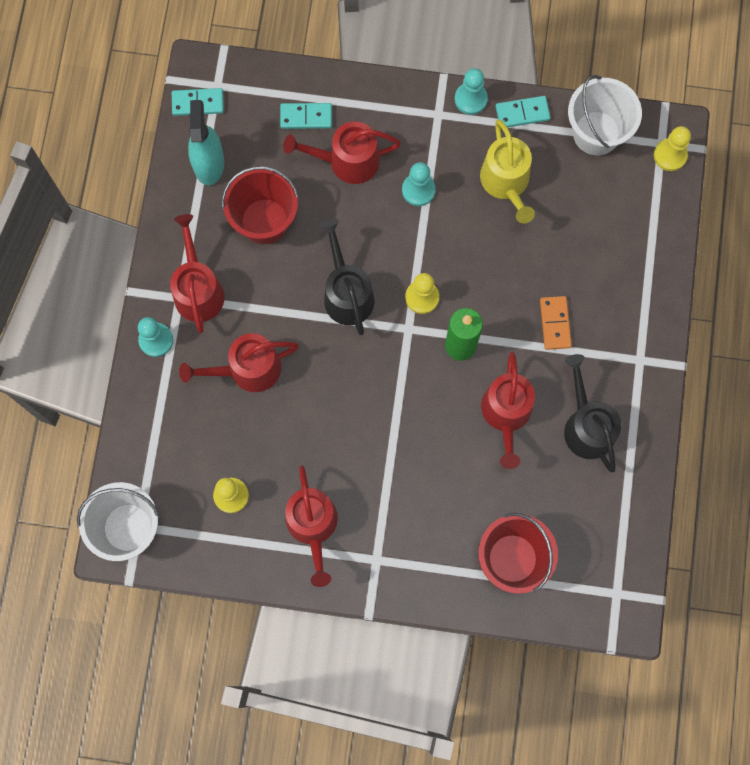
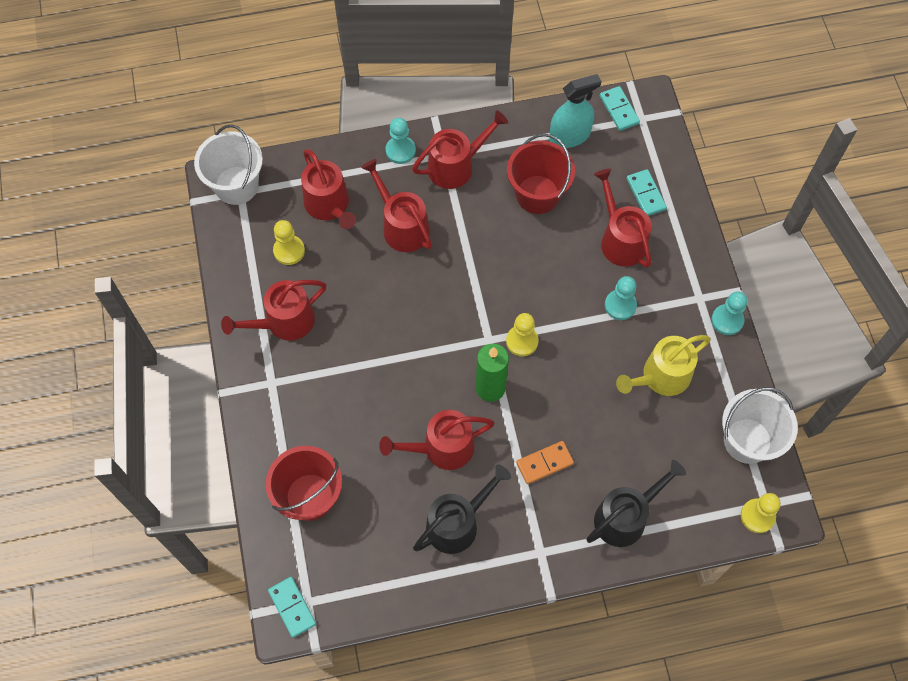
camera: 70 degrees right, 10 degrees down
black watering can [320,219,375,335] -> black watering can moved to [587,460,686,547]
turquoise domino [496,96,550,127] -> turquoise domino moved to [268,577,316,638]
none -> red watering can [301,149,356,229]

